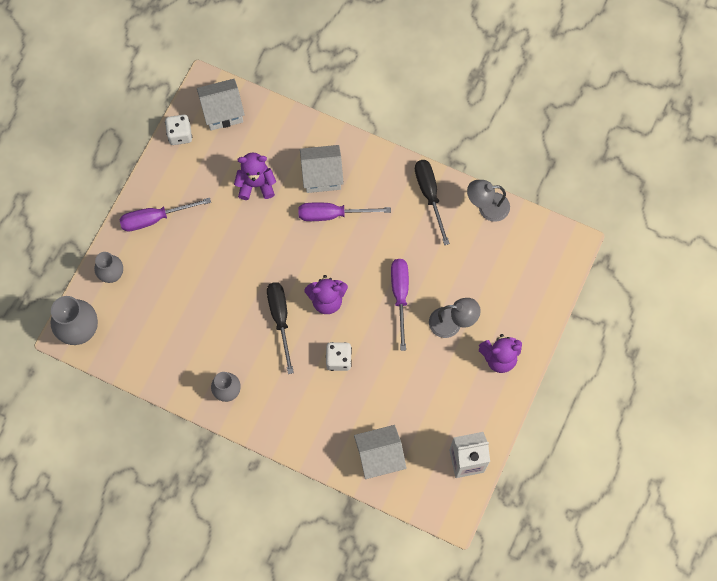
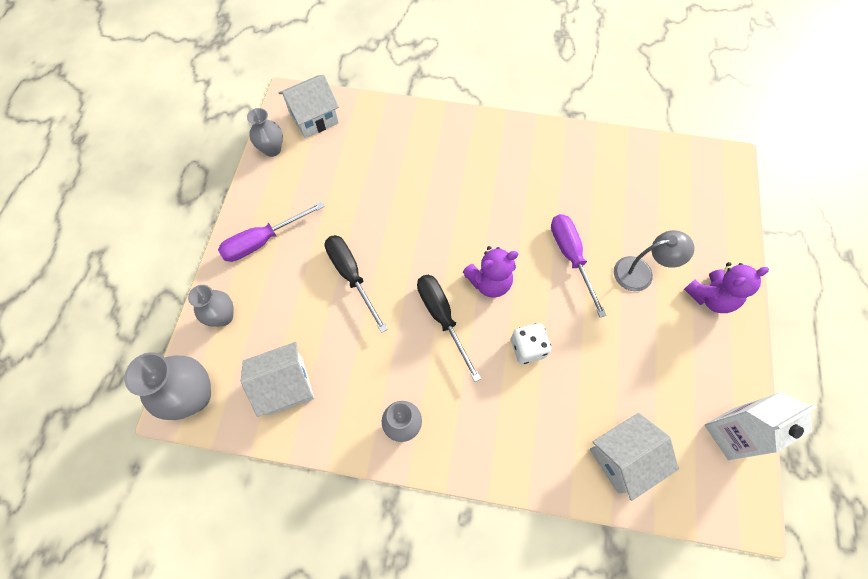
camera: 15 degrees left, 5 degrees down
white dice [165,115,192,145] -> grey vase [247,108,283,157]
purple teddy bear [234,153,276,200] -> none
purple screwdriver [298,203,391,221] -> none
white house [300,145,344,193] -> white house moved to [241,342,314,417]
black screwdriver [415,160,450,245] -> black screwdriver moved to [325,235,388,333]
grey lamp [467,180,510,222] -> none

